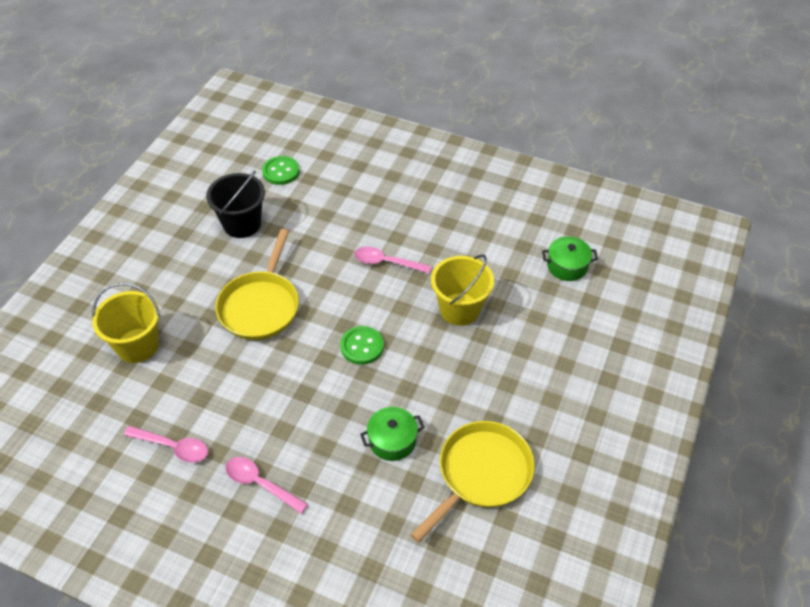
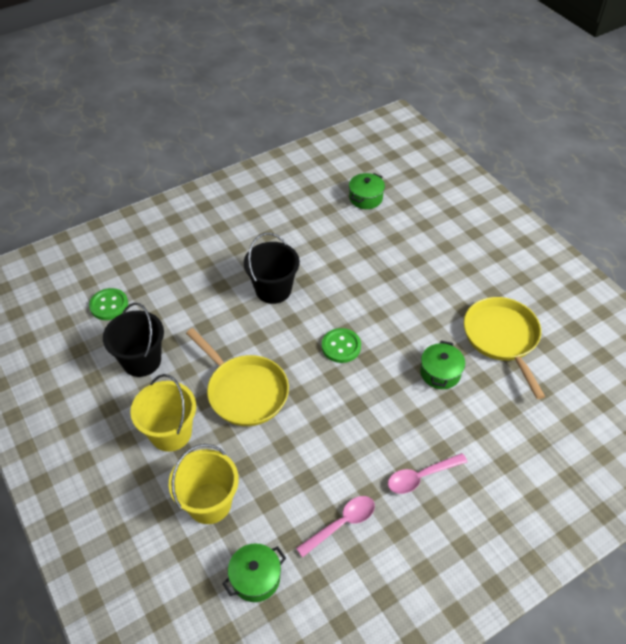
camera: 55 degrees left, 0 degrees up
pink spoon [354,247,432,274] -> black bucket [244,233,300,304]
yellow bucket [431,254,494,326] -> yellow bucket moved to [130,374,196,452]
none -> green pot [222,544,286,602]

